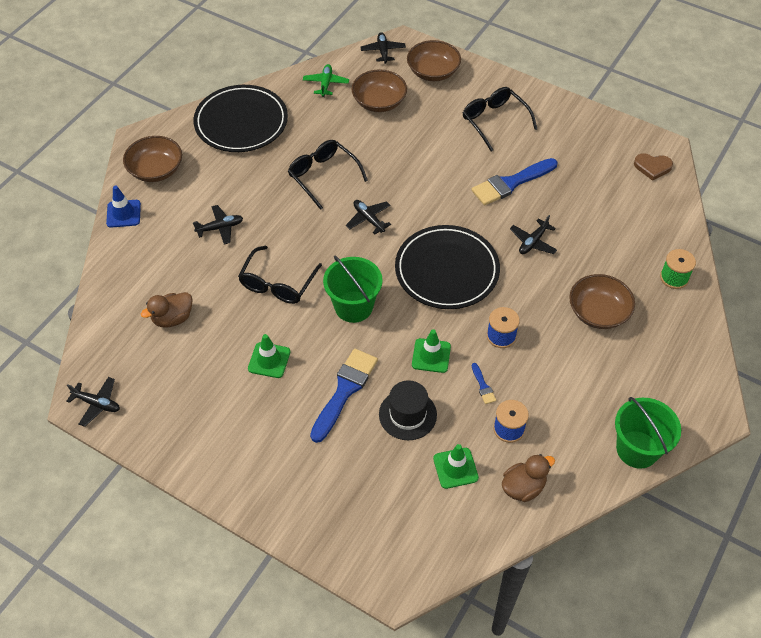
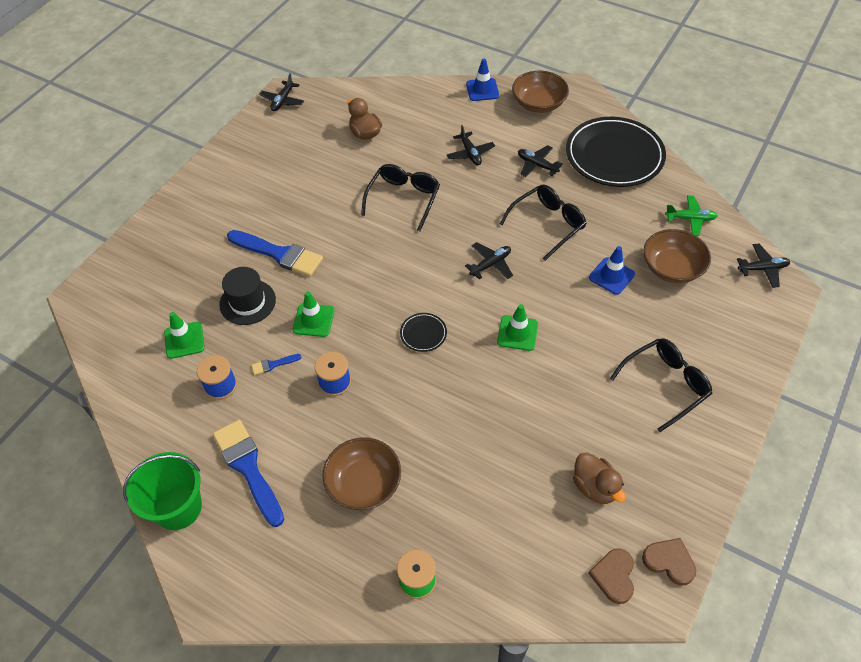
camera: 90 degrees right, 0 degrees up
black glasses [238,246,322,304] -> black glasses turned 90 degrees clockwise [361,164,440,231]
green traffic cone [248,334,290,378] -> green traffic cone moved to [497,304,538,351]
green bucket [323,256,383,323] -> none
black plate [395,225,500,309] -> black plate [400,313,447,352], size x0.41
brown bowl [407,40,461,81] -> none
blue brush [472,158,557,205] -> blue brush moved to [213,420,284,527]
brown duck [502,454,555,502] -> brown duck moved to [573,452,626,504]
black plane [510,215,557,254] -> black plane moved to [518,145,563,177]
none -> blue traffic cone [589,246,635,295]
none -> brown heart [642,538,696,586]

